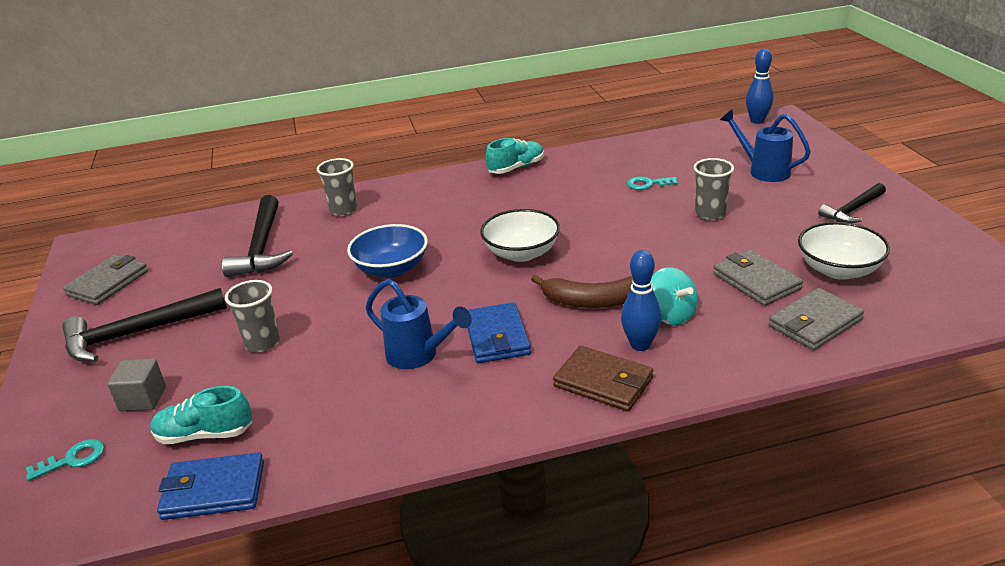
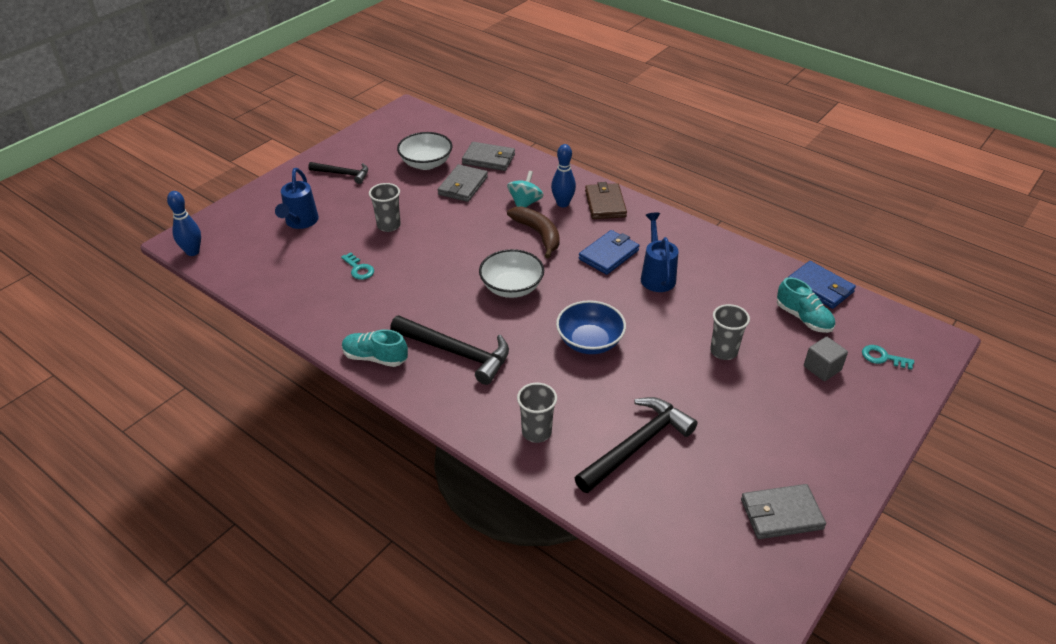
camera: 130 degrees left, 10 degrees up
black hammer [62,288,227,362] -> black hammer moved to [390,315,509,385]

